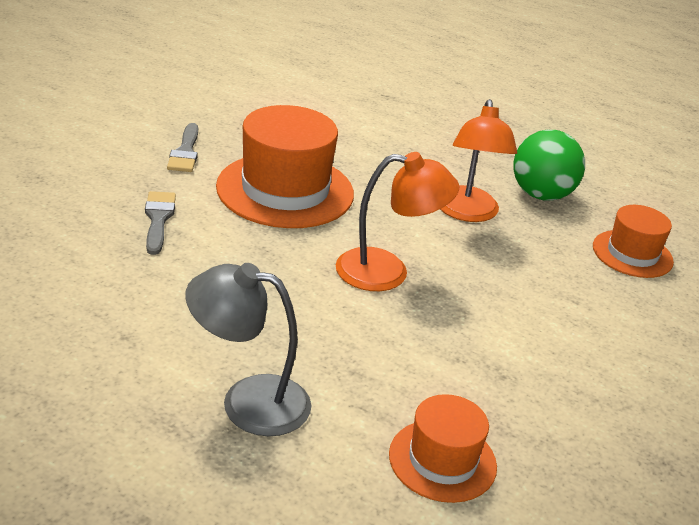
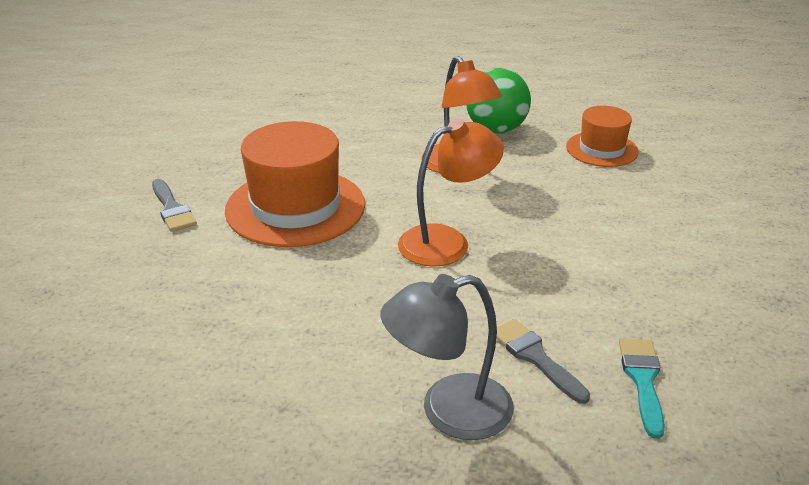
camera: 25 degrees left, 0 degrees up
grey brush [145,191,176,255] -> grey brush moved to [496,319,590,404]
orange hat [389,394,497,503] -> turquoise brush [619,339,665,439]

